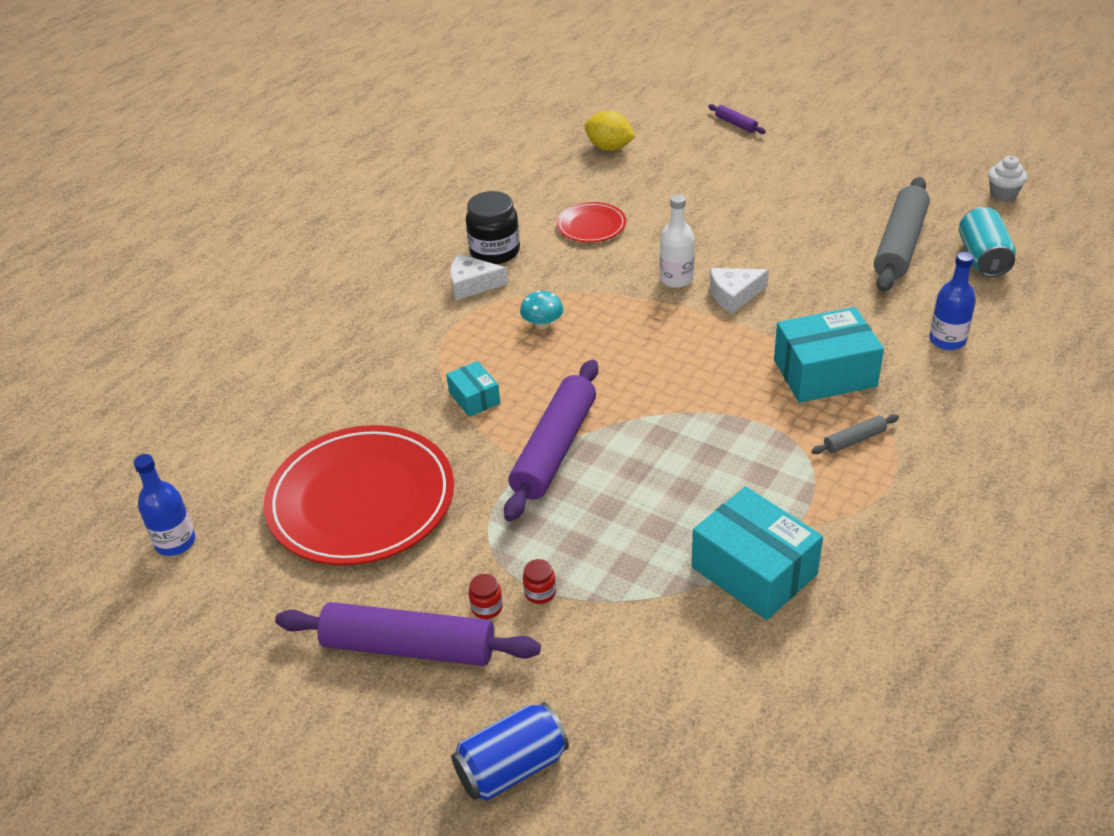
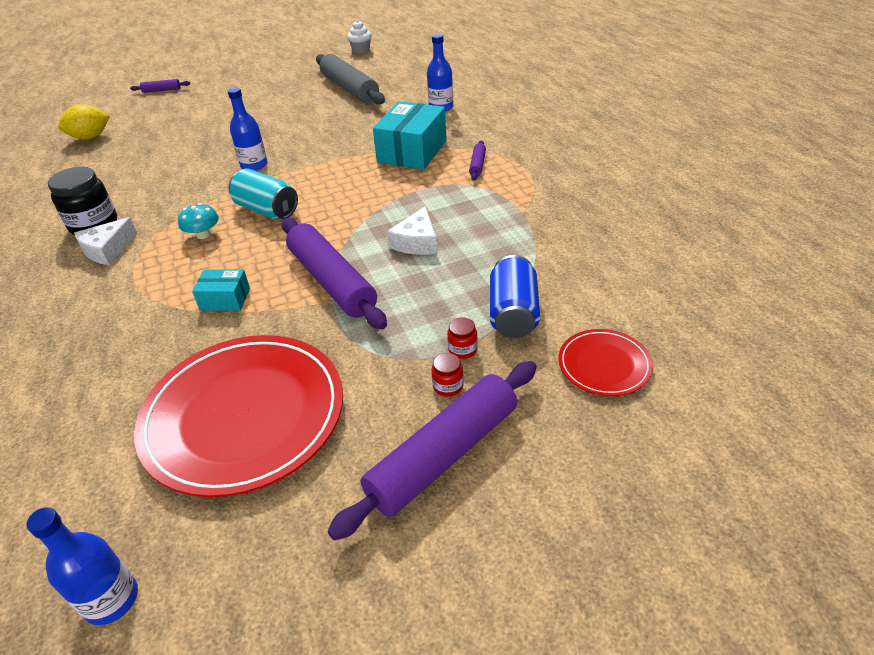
camera: 55 degrees left, 0 degrees up
blue can [451,702,569,801] -> blue can moved to [490,255,540,338]
red plate [556,202,626,242] -> red plate moved to [558,329,653,396]
white bottle [660,194,695,288] -> blue bottle [228,87,268,171]
turquoise box [692,486,823,620] -> none
white cheese [710,268,769,314] -> white cheese moved to [387,206,437,255]
grey rolling pin [811,414,899,454] -> purple rolling pin [469,141,486,180]
turquoise can [959,207,1016,277] -> turquoise can moved to [229,169,298,219]

